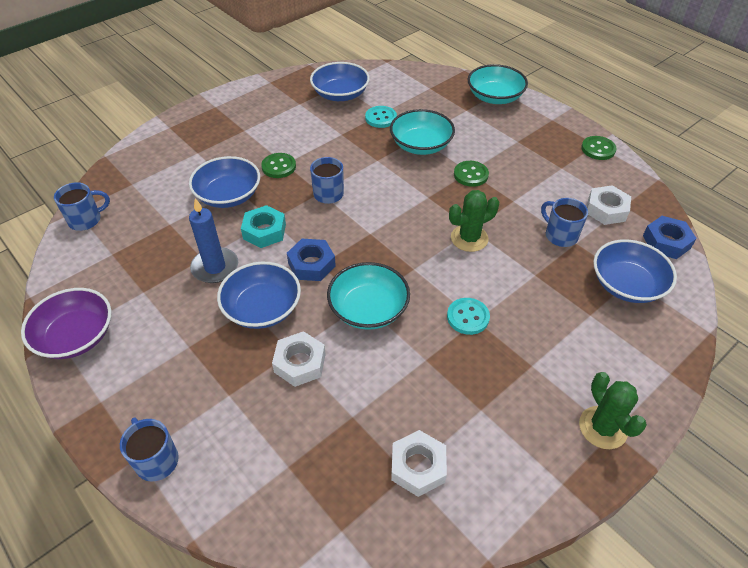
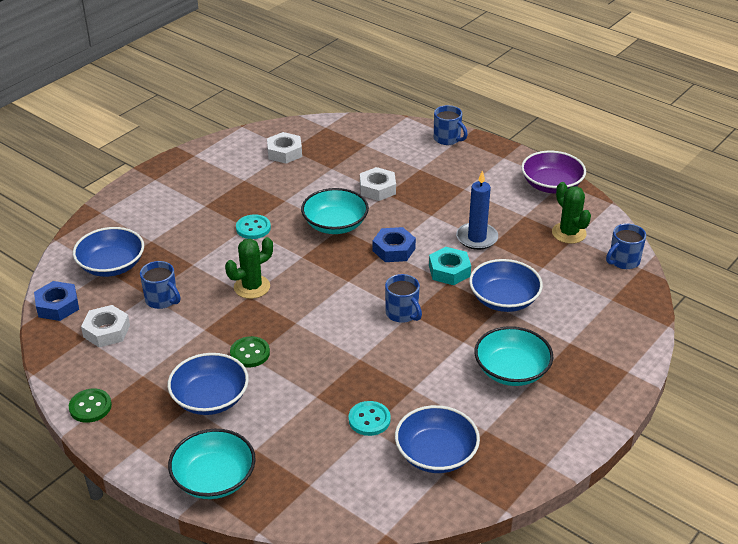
camera: 170 degrees right, 10 degrees down
blue bowl [217,262,301,329] -> blue bowl moved to [167,353,249,415]
green button [261,153,296,178] -> none
turquoise bowl [390,109,455,155] -> turquoise bowl moved to [474,326,553,386]
green cactus [579,372,647,449] -> green cactus moved to [552,182,591,244]

